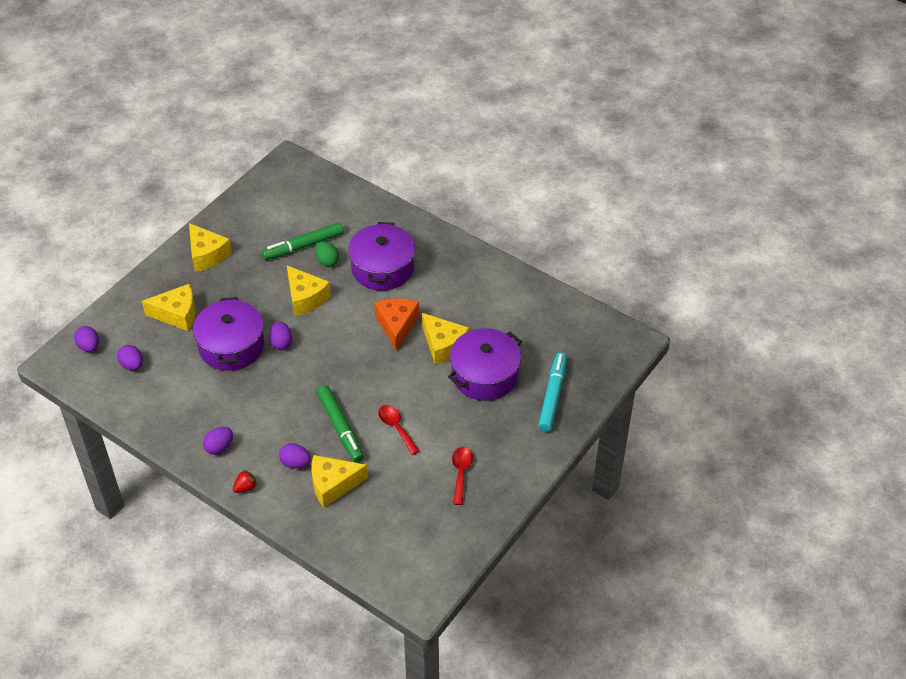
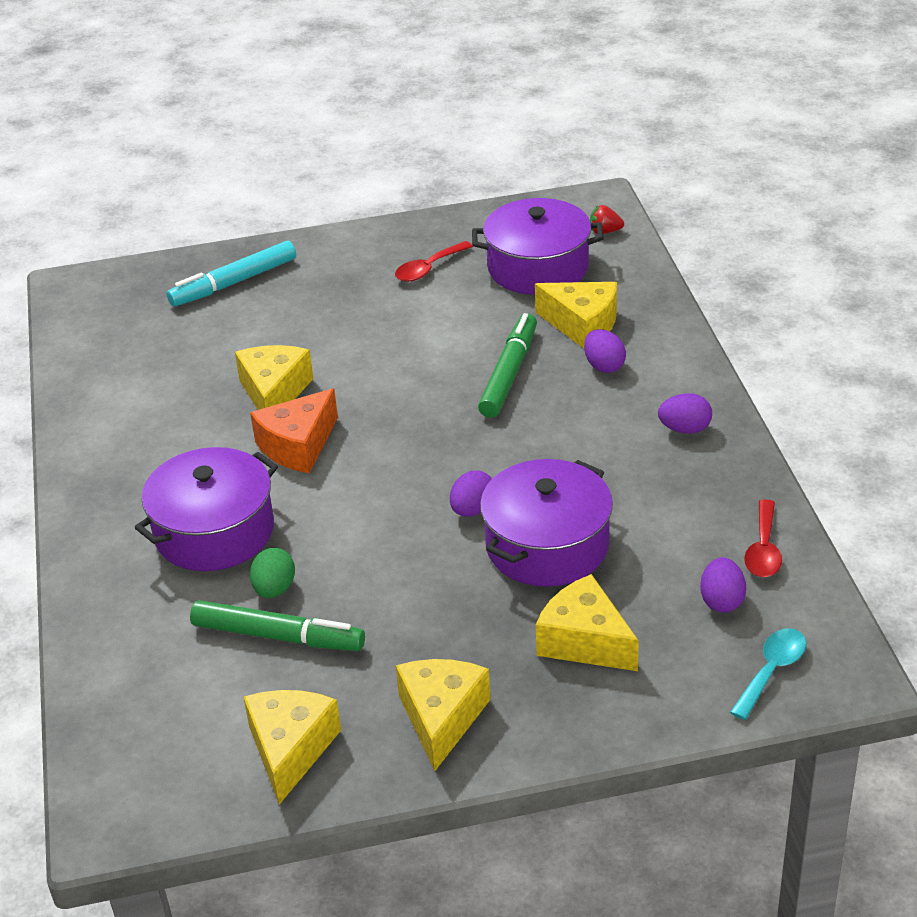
camera: 135 degrees left, 10 degrees down
purple egg [74,326,99,352] -> turquoise spoon [730,628,806,720]
red strawberry [233,470,257,493] -> red strawberry moved to [590,205,624,234]
yellow cheese [287,266,331,316] -> yellow cheese moved to [243,690,341,805]
red spoon [378,405,420,455] -> red spoon moved to [744,499,782,577]
purple pot [448,328,522,401] -> purple pot moved to [472,198,604,295]

